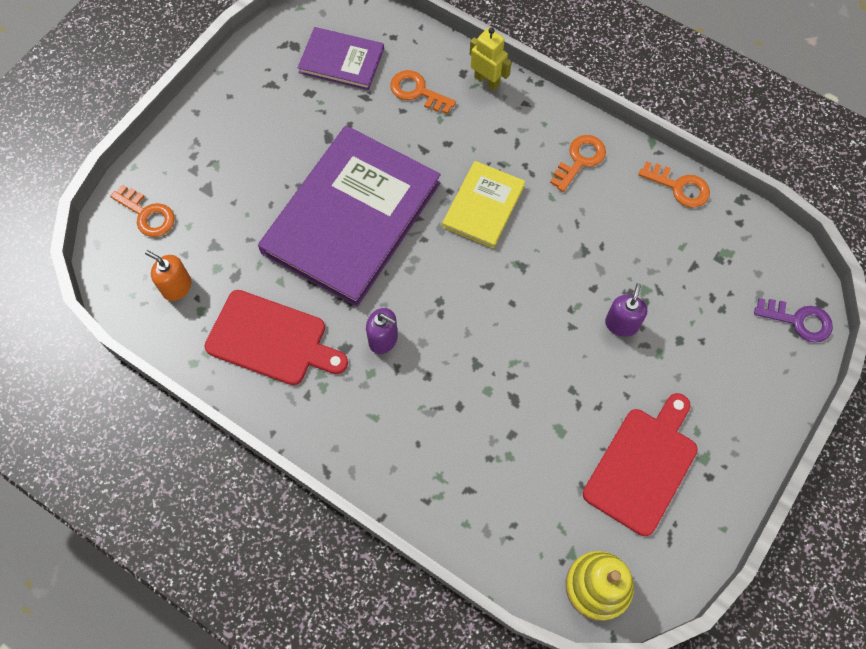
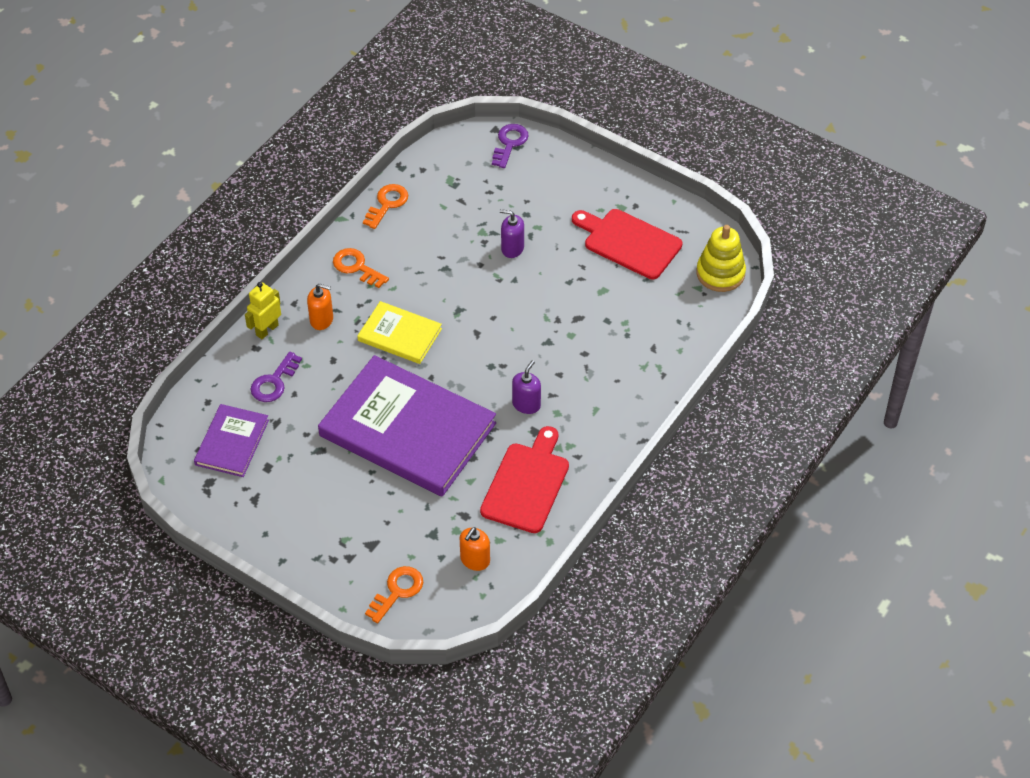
camera: 90 degrees left, 15 degrees down
orange key [390,70,456,114] -> purple key [251,351,302,402]
none -> orange soap dispenser [307,283,333,330]

